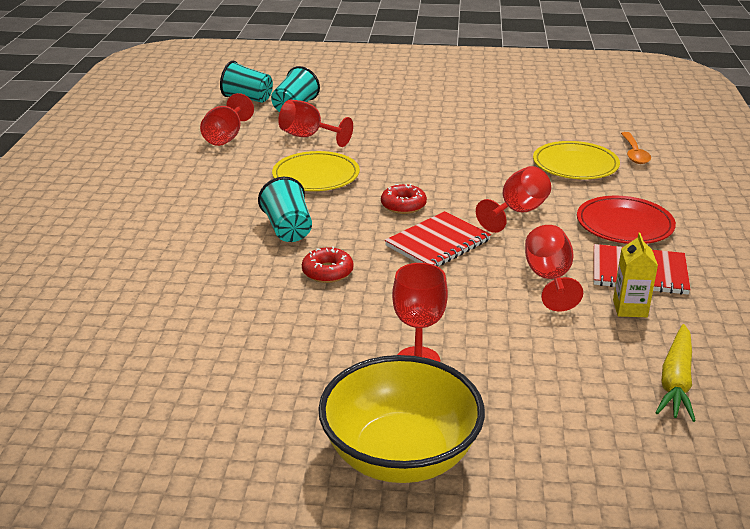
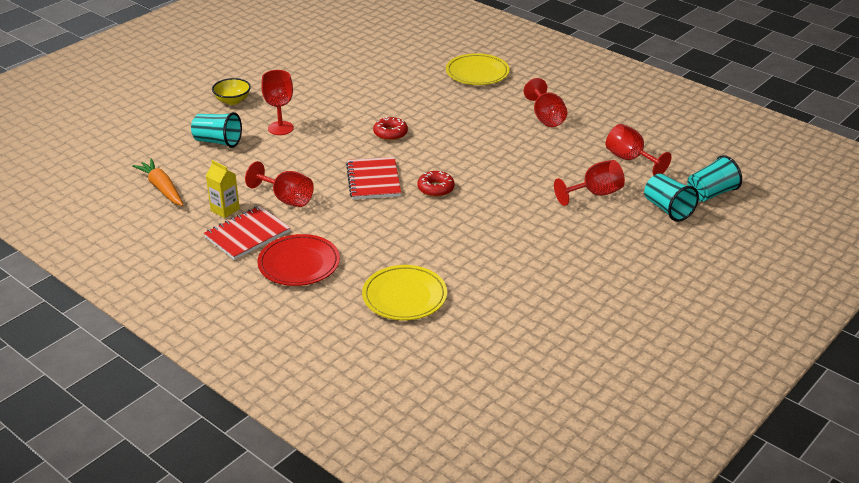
camera: 125 degrees right, 5 degrees up
turquoise cup [258,177,312,242] -> turquoise cup moved to [191,112,242,148]
yellow plate [272,151,360,191] -> yellow plate moved to [446,53,510,85]
yellow bowl [318,355,485,483] -> yellow bowl [212,78,251,105], size x0.49
red goblet [476,166,551,233] -> red goblet moved to [524,78,567,127]
orange spoon [621,132,651,164] -> none
yellow carrot [655,324,696,422] -> orange carrot [132,159,183,206]

